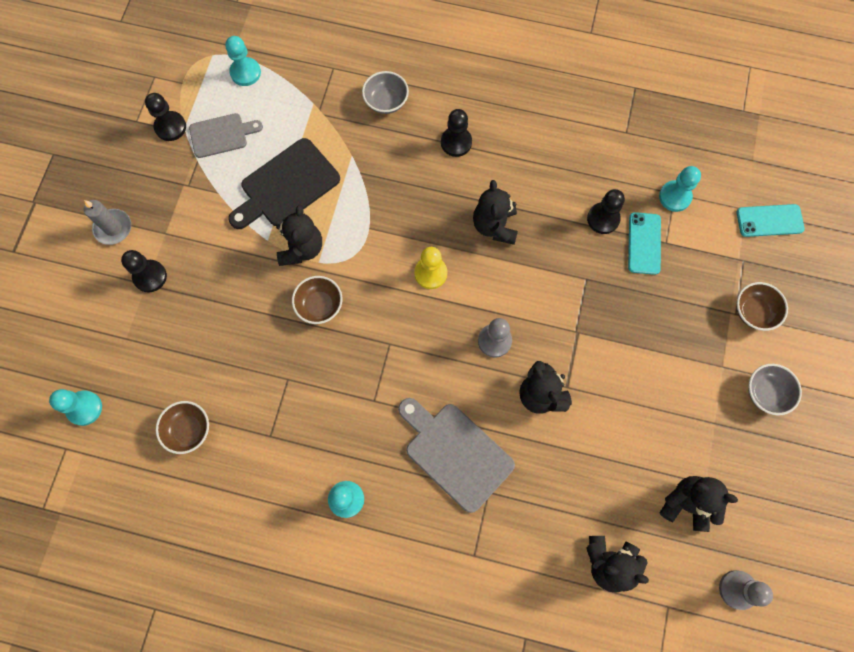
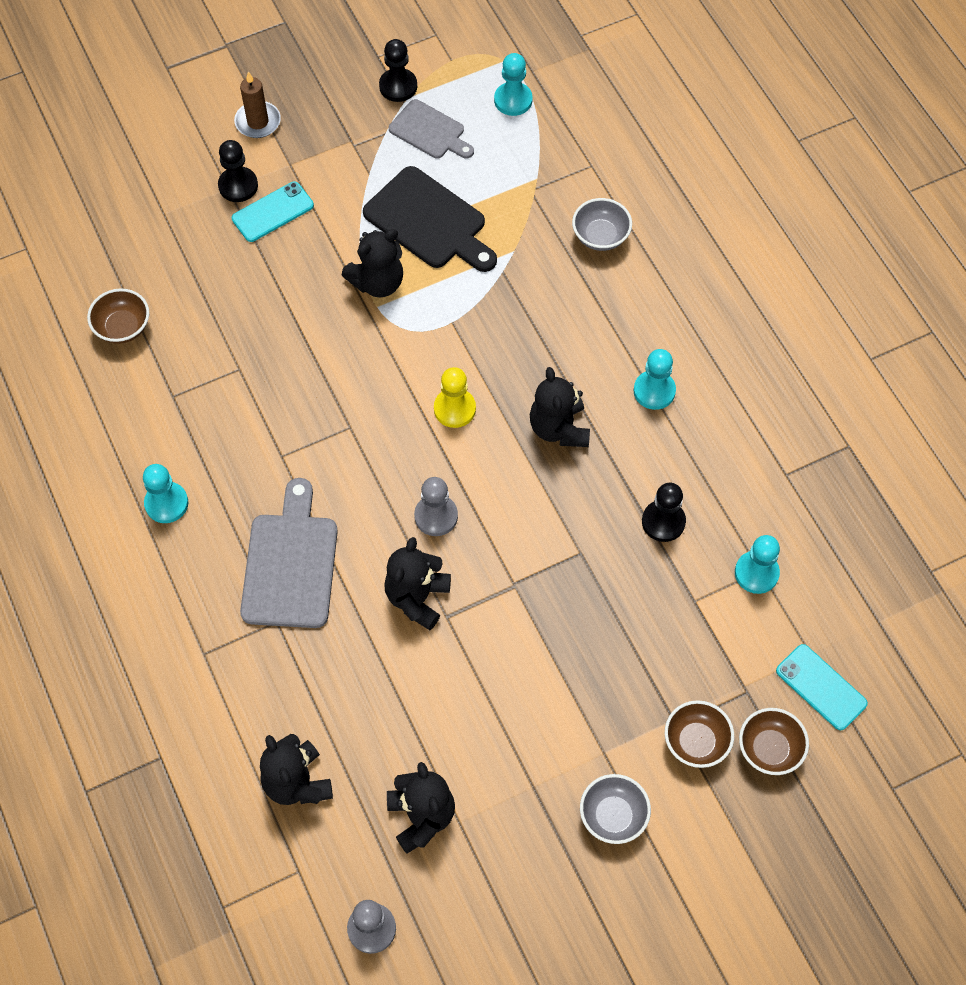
camera: 50 degrees right, 10 degrees down
turquoise pawn [49,389,102,426] -> turquoise pawn moved to [634,349,676,410]
grey candle [84,200,131,245] -> brown candle [234,71,281,138]
black cutting board [228,138,340,229] -> black cutting board turned 150 degrees counterclockwise [363,166,497,272]
brown bowl [292,276,342,324] -> brown bowl moved to [739,708,809,775]
black pawn [441,109,472,157] -> none
black teddy bear [473,180,518,245] -> black teddy bear turned 60 degrees counterclockwise [530,367,590,447]
turquoise phone [628,212,661,275] -> turquoise phone moved to [232,181,314,242]

